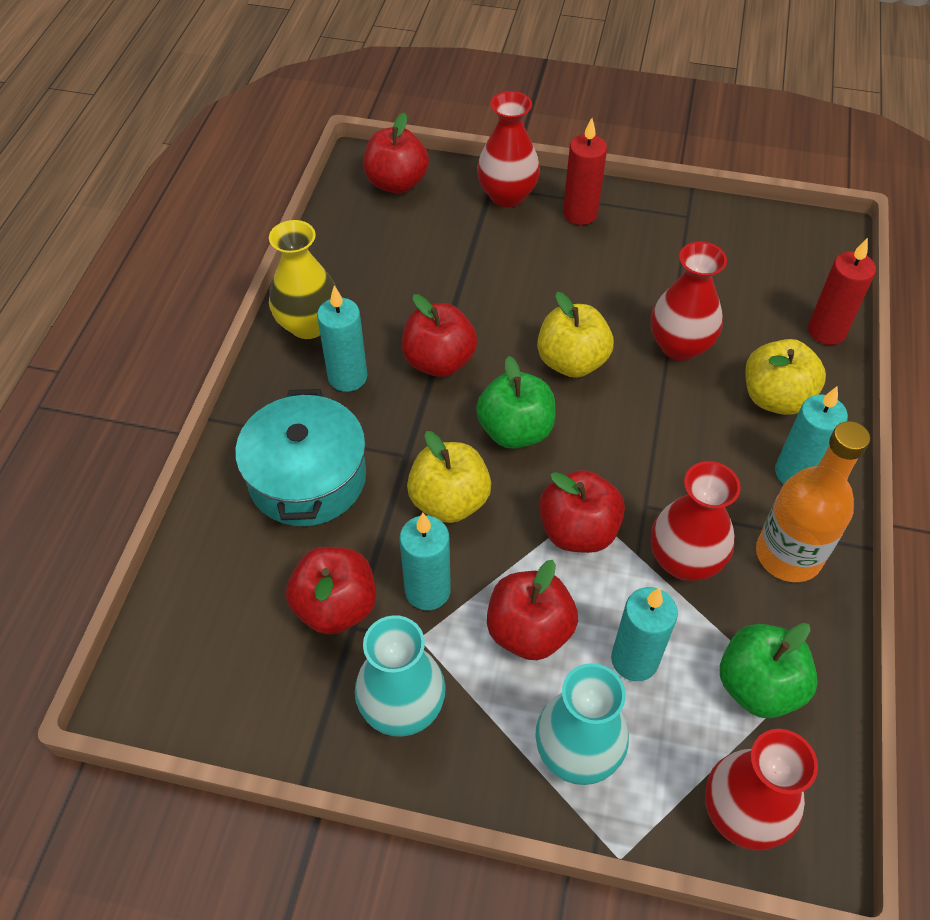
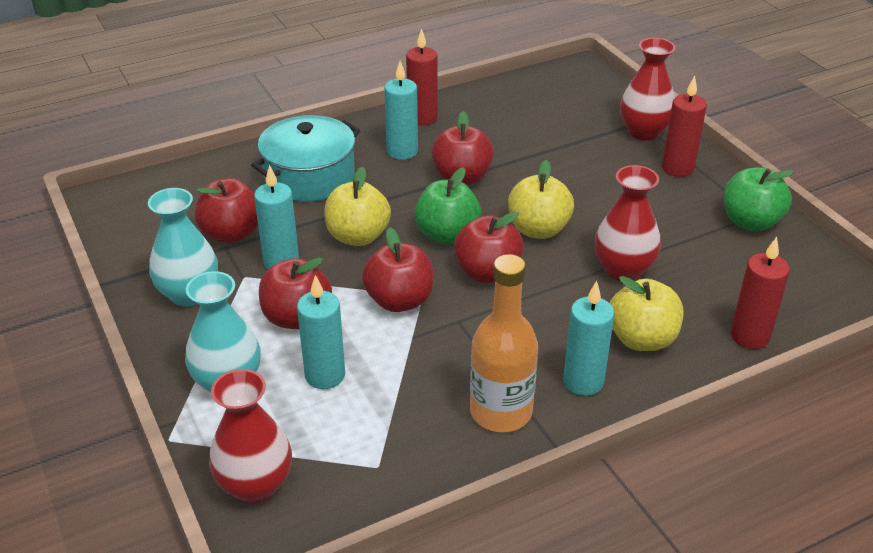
camera: 50 degrees right, 15 degrees down
yellow vase [269,220,337,339] -> red candle [406,28,437,125]
red apple [363,113,429,193] -> red apple moved to [454,211,524,283]
red vase [651,461,741,581] -> none
green apple [720,623,818,718] -> green apple moved to [724,167,793,231]

